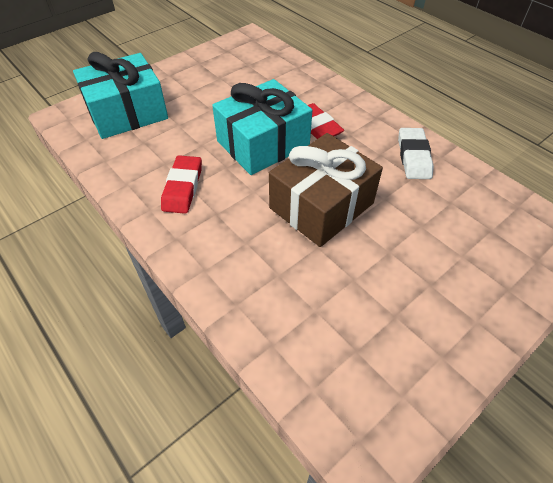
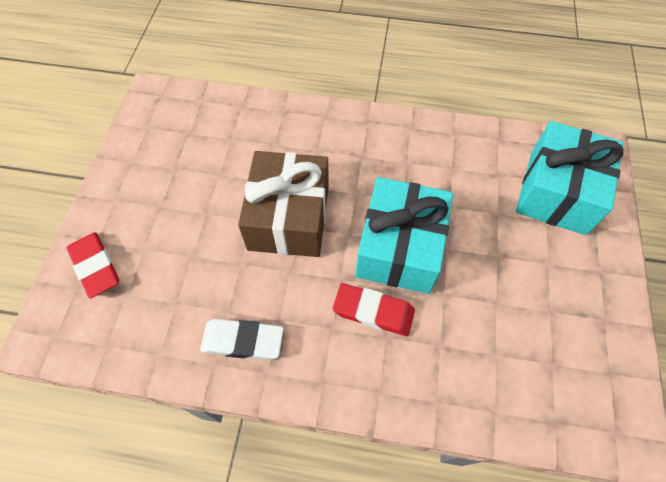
camera: 140 degrees right, 10 degrees up
red eraser [161,155,202,214] -> red eraser moved to [67,232,119,299]
white eraser [398,128,434,179] -> white eraser turned 45 degrees counterclockwise [200,319,284,360]

